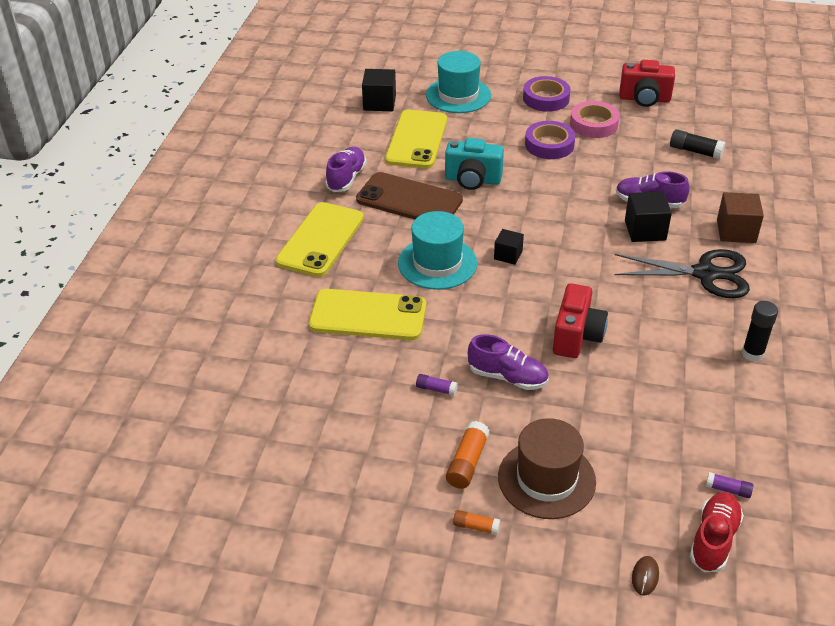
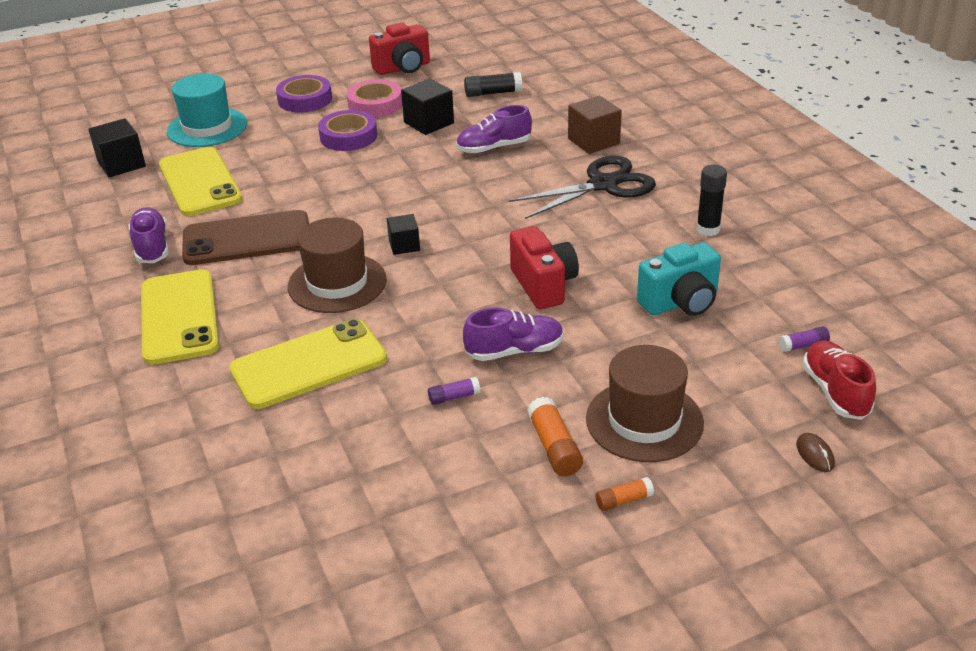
camera: 35 degrees left, 5 degrees down
turquoise hat [398,211,477,290] -> brown hat [288,218,387,313]
turquoise camera [445,138,504,190] -> turquoise camera moved to [637,242,721,316]
black cube [625,191,672,242] -> black cube moved to [401,79,454,135]

